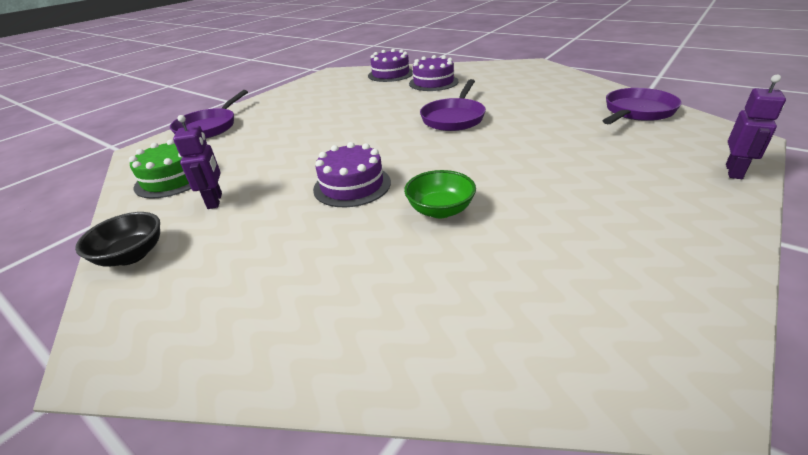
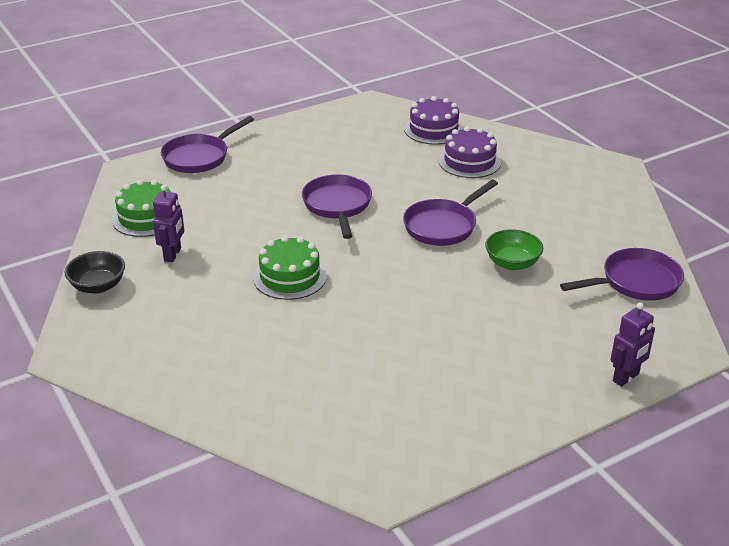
camera: 20 degrees right, 0 degrees up
purple cake [313,142,391,207] -> green cake [253,236,327,300]
green bowl [404,170,476,218] -> green bowl moved to [485,229,543,270]
none -> purple pan [302,174,372,239]

